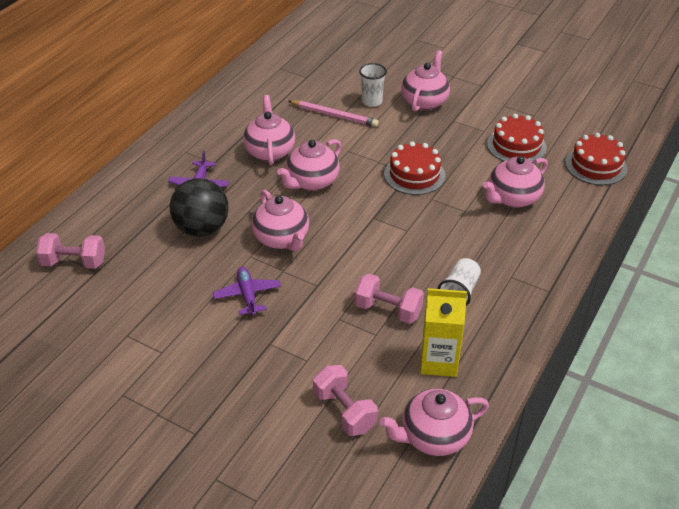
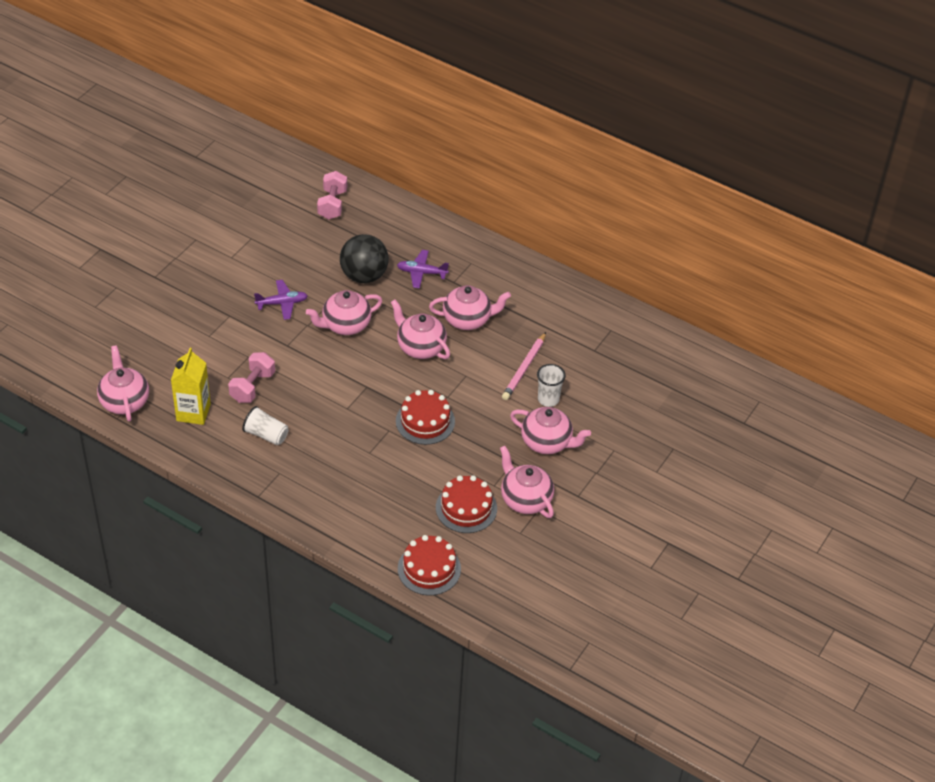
camera: 90 degrees right, 5 degrees up
pink dumbbell [313,365,378,436] -> none
pink teapot [483,156,548,208] -> pink teapot moved to [500,446,554,518]

